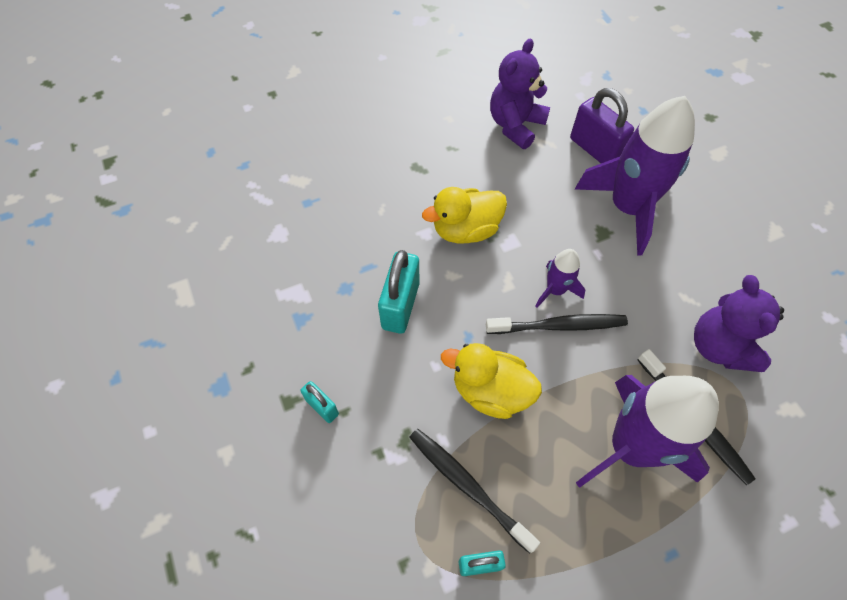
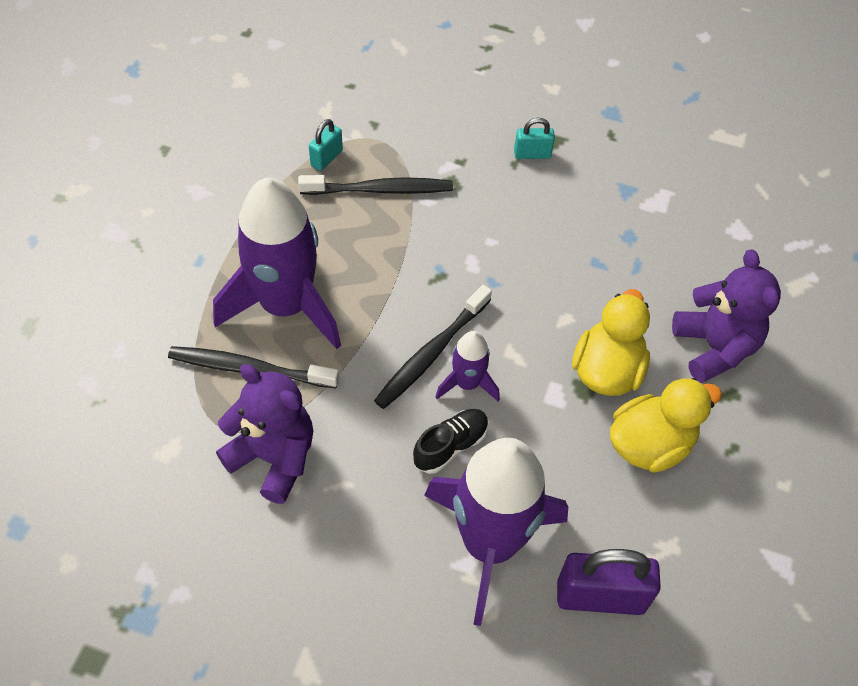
camera: 130 degrees right, 5 degrees down
turquoise padlock [378,250,419,334] -> none
yellow duck [441,343,542,419] -> yellow duck moved to [610,378,722,473]
purple teddy bear [490,38,550,149] -> purple teddy bear moved to [672,249,781,383]
none -> black shoe [413,409,489,474]

